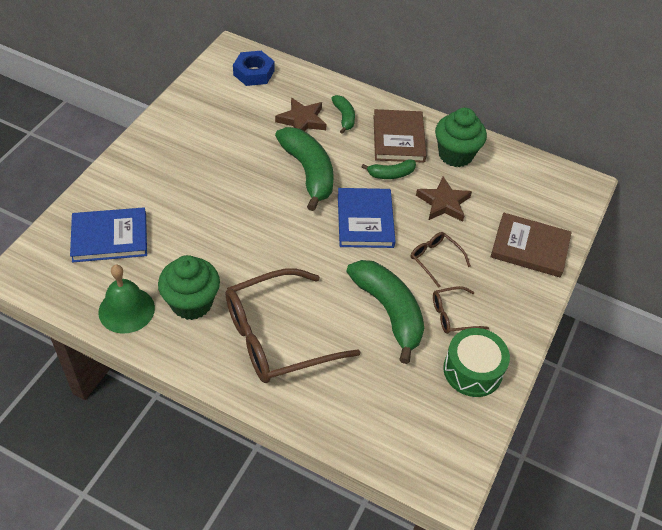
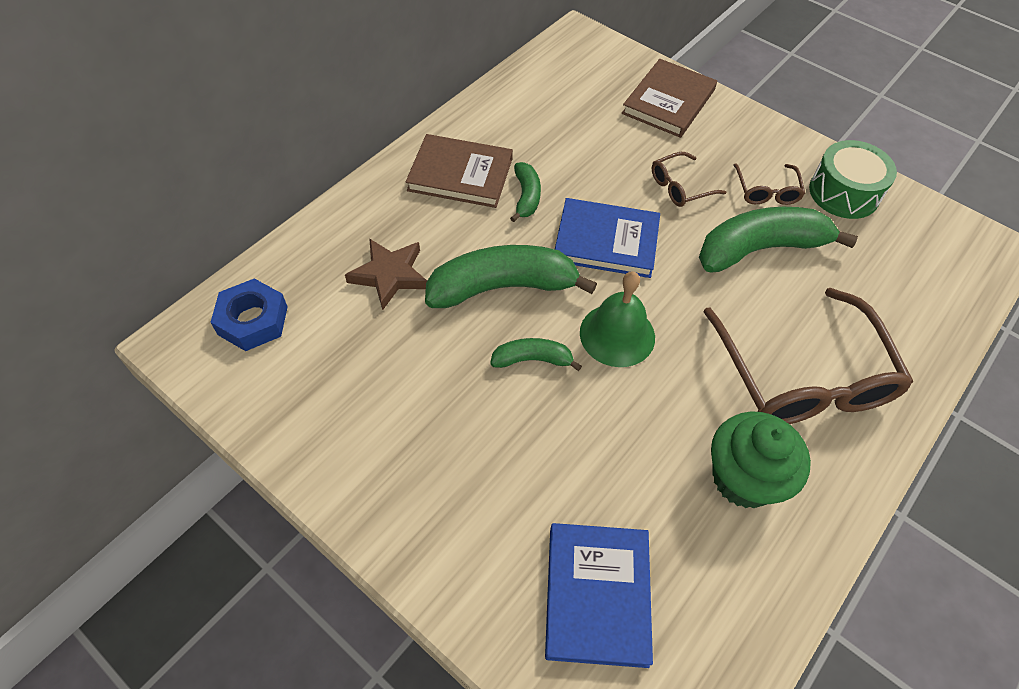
camera: 75 degrees left, 5 degrees up
green bell [98,265,155,334] -> green bell moved to [580,271,655,367]
green banana [331,95,355,134] -> green banana moved to [490,338,582,371]
brown star [416,177,472,222] -> none
green cupcake [435,108,487,167] -> none

